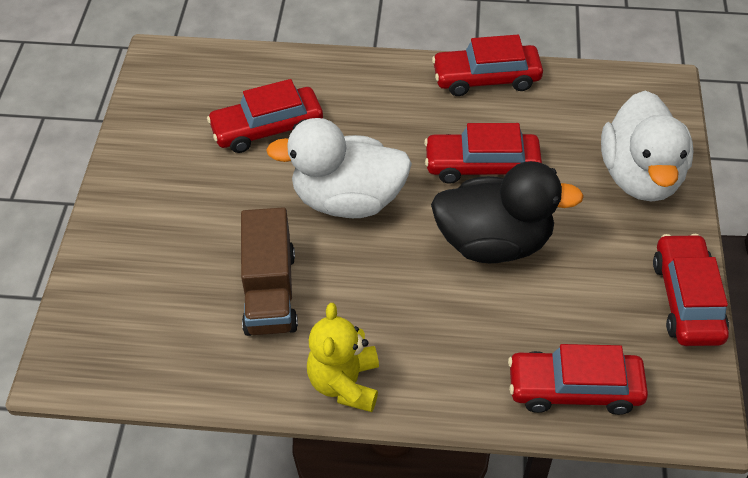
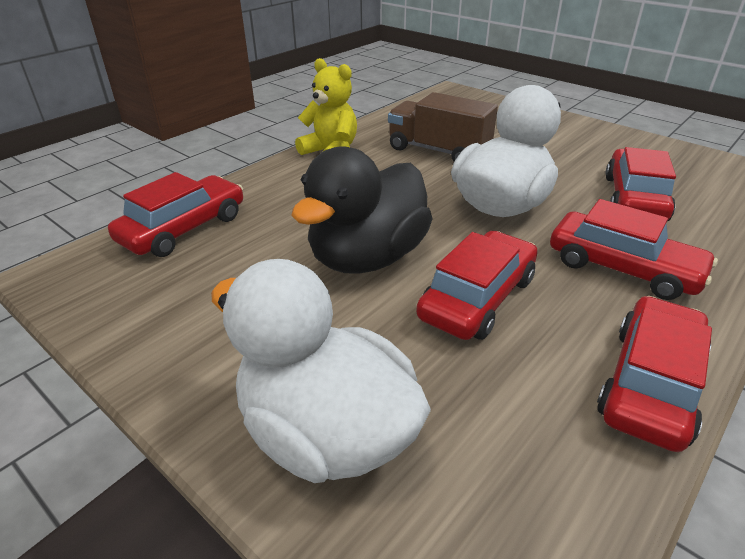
camera: 125 degrees right, 15 degrees down
red car [653,234,729,346] -> red car moved to [550,199,718,300]

